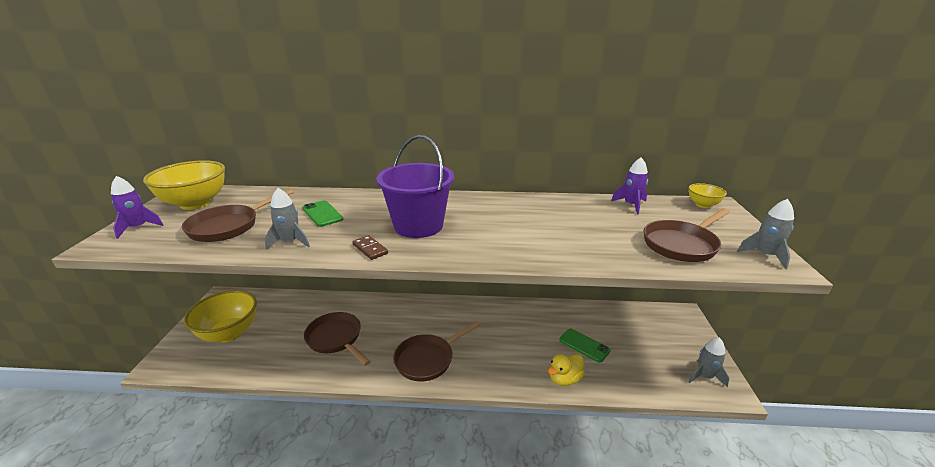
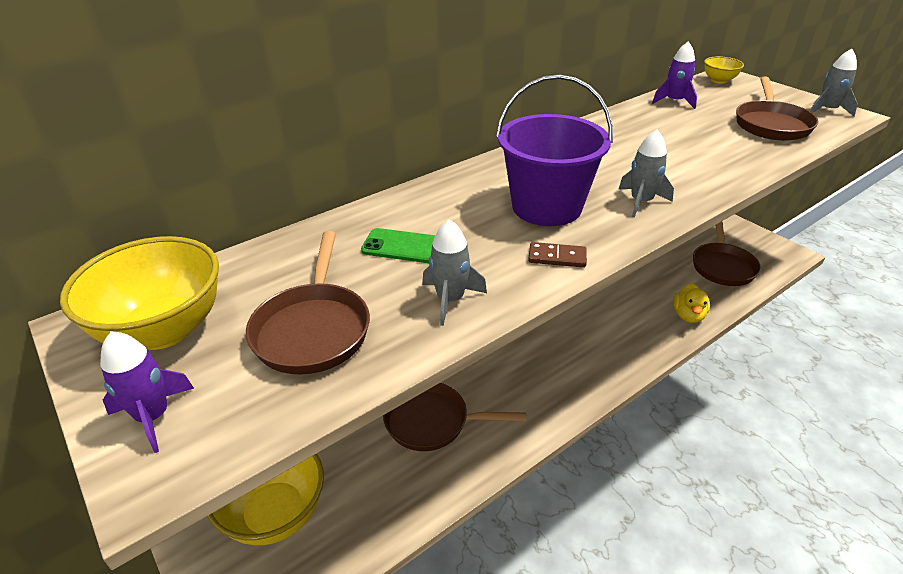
camera: 40 degrees left, 10 degrees up
brown pan [393,321,480,382] -> brown pan moved to [693,222,761,286]
green phone [559,329,610,362] -> none
grey rocket [688,337,729,387] -> grey rocket moved to [619,130,674,218]

